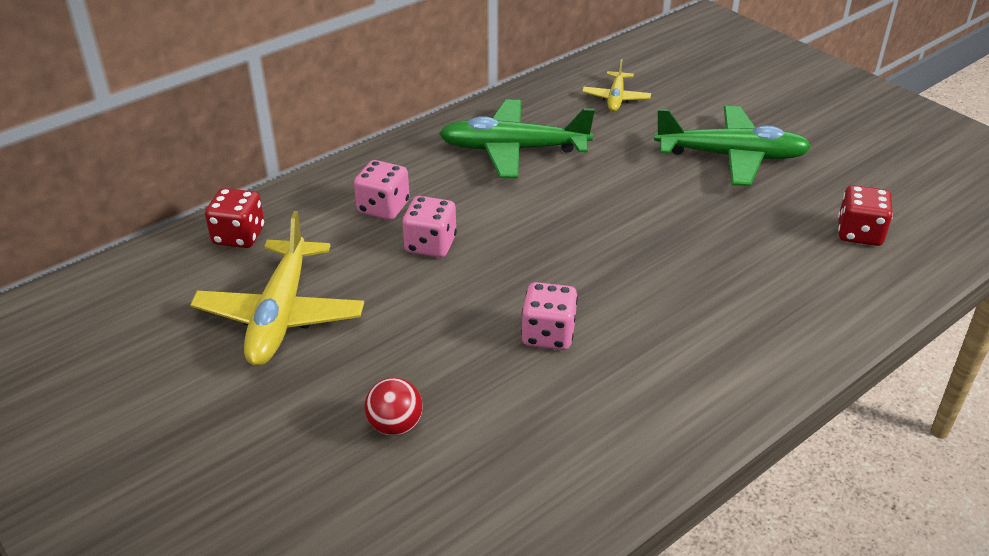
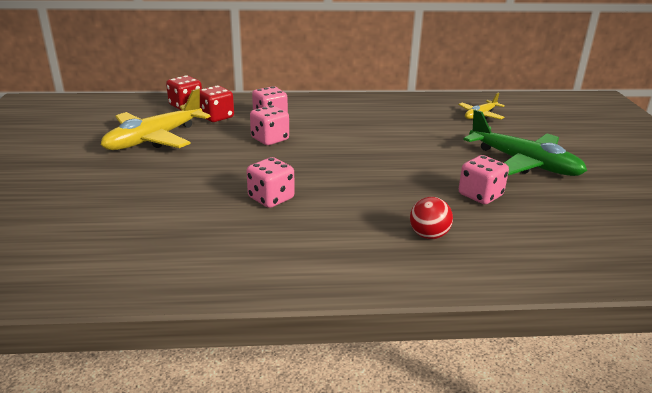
camera: 35 degrees right, 10 degrees down
red ball [365,378,423,436] -> red ball moved to [410,197,453,239]
green plane [439,100,595,178] -> none
red dice [838,185,893,246] -> red dice moved to [200,85,234,122]
none -> pink dice [459,155,509,204]

